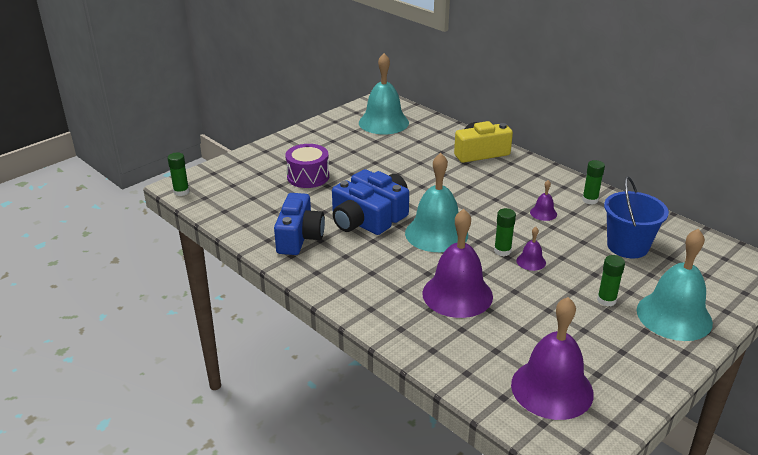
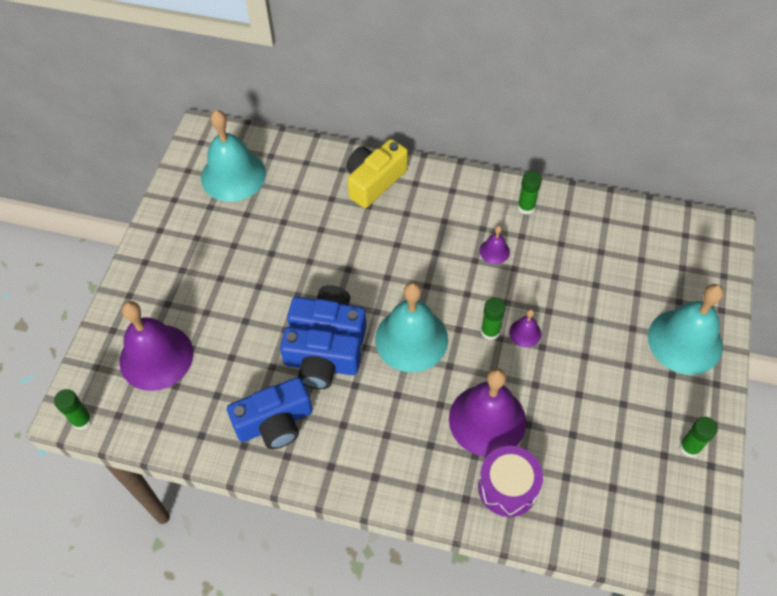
camera: 30 degrees left, 25 degrees up
blue camera [274,193,325,255] -> blue camera turned 90 degrees clockwise [227,377,312,449]
purple drum [285,144,329,188] -> purple drum moved to [478,446,543,517]
purple bell [511,297,594,420] -> purple bell moved to [119,301,193,391]
green glue stick [597,255,625,307] -> green glue stick moved to [680,417,718,457]
blue bucket [604,176,669,258] -> none

